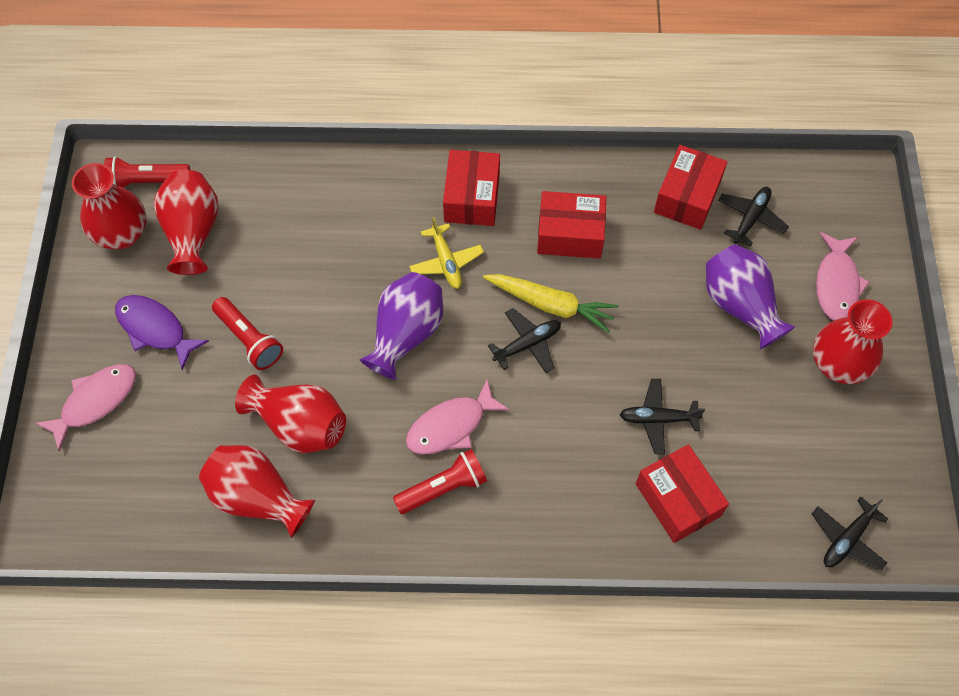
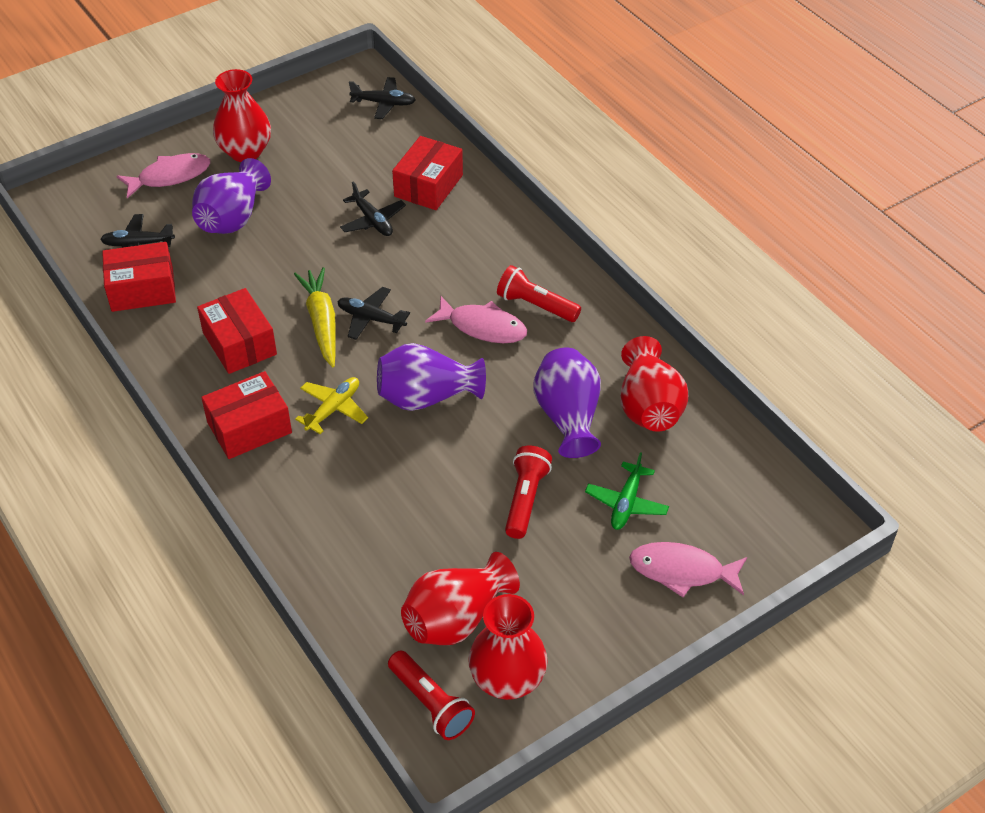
camera: 125 degrees left, 15 degrees down
purple fish [115,295,209,370] -> none
red vase [235,375,346,453] -> purple vase [533,348,601,458]
none -> green plane [585,452,669,530]

